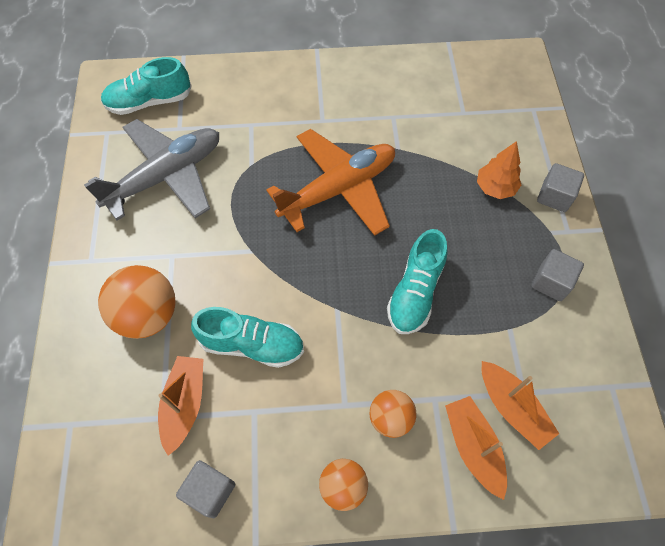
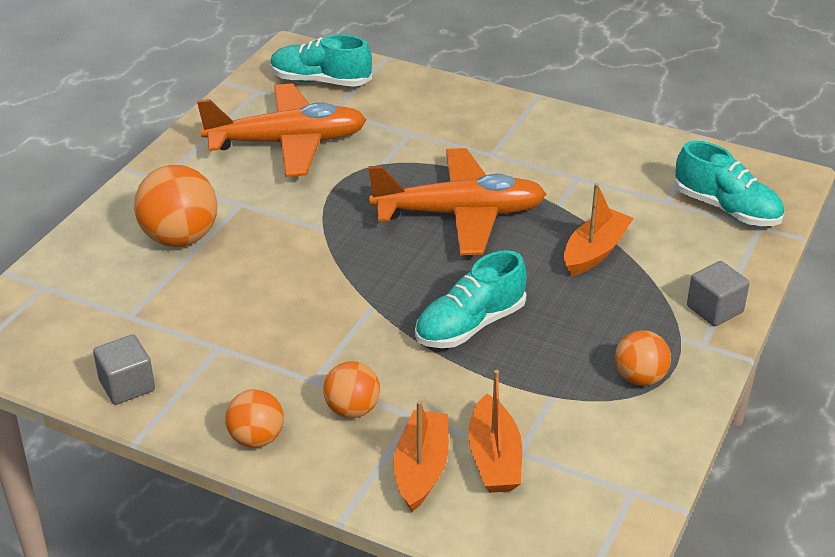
camera: 30 degrees right, 25 degrees down
grey plane [84,119,219,221] -> orange plane [197,83,366,177]
orange boat [158,356,203,456] -> orange boat moved to [564,183,634,276]
turquoise shoe [191,307,304,368] -> turquoise shoe moved to [675,141,784,226]
orange tree [477,141,521,199] -> none
grey cube [531,249,584,301] -> orange ball [615,330,671,386]

